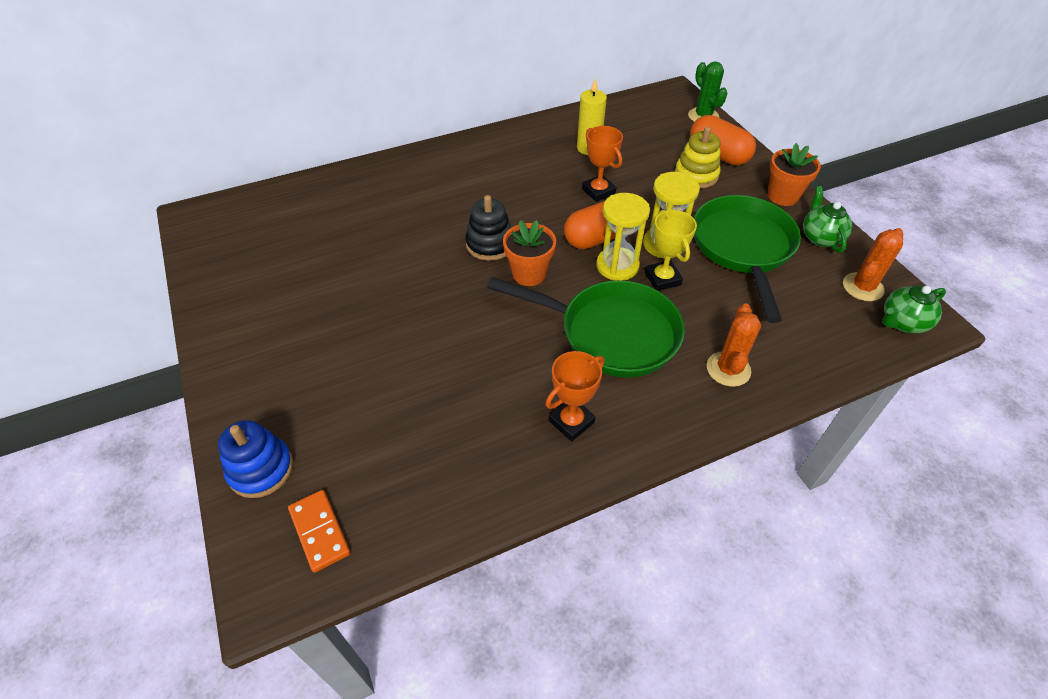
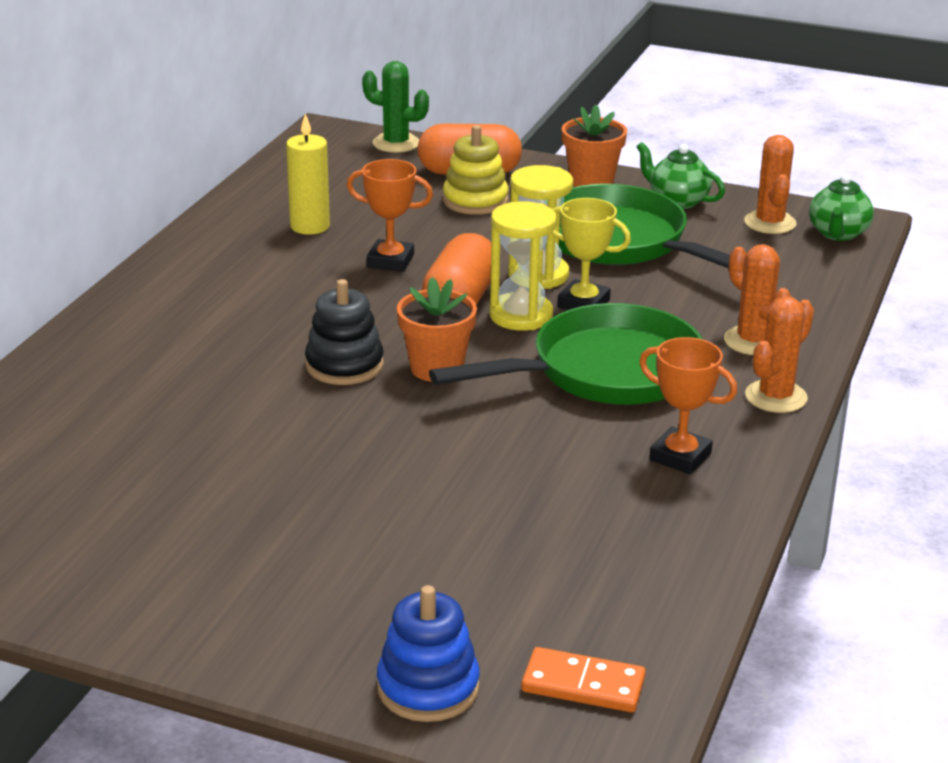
camera: 45 degrees left, 20 degrees down
orange trophy [545,351,605,442] -> orange trophy turned 60 degrees counterclockwise [639,337,737,474]
none -> orange cactus [745,296,814,413]

